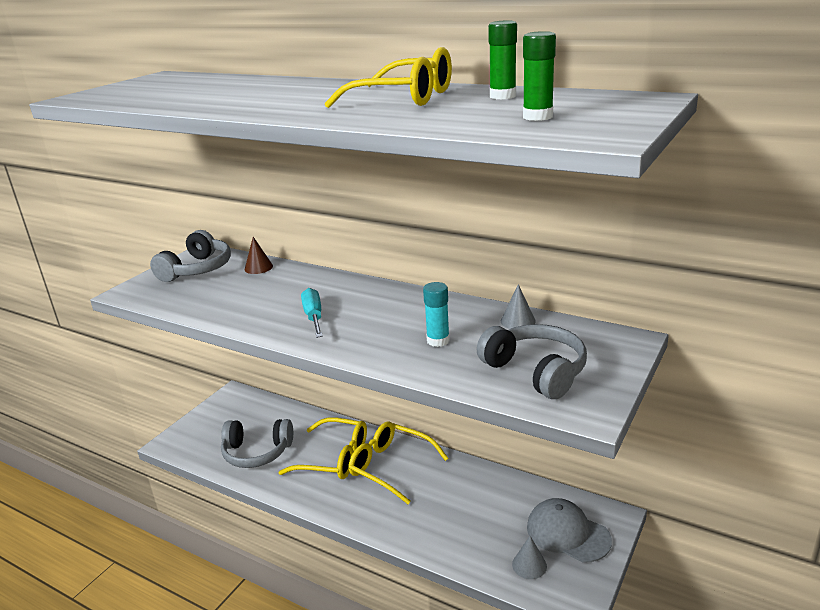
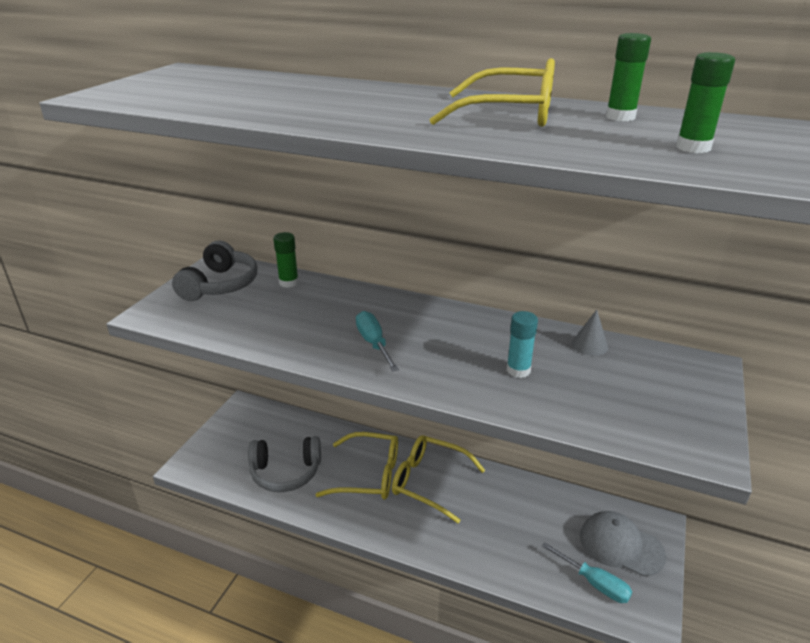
camera: 10 degrees left, 5 degrees up
brown cone [244,237,273,274] -> green glue stick [273,232,299,288]
grey headphones [477,324,587,399] -> none
grey cone [512,536,547,579] -> turquoise screwdriver [542,543,632,603]

